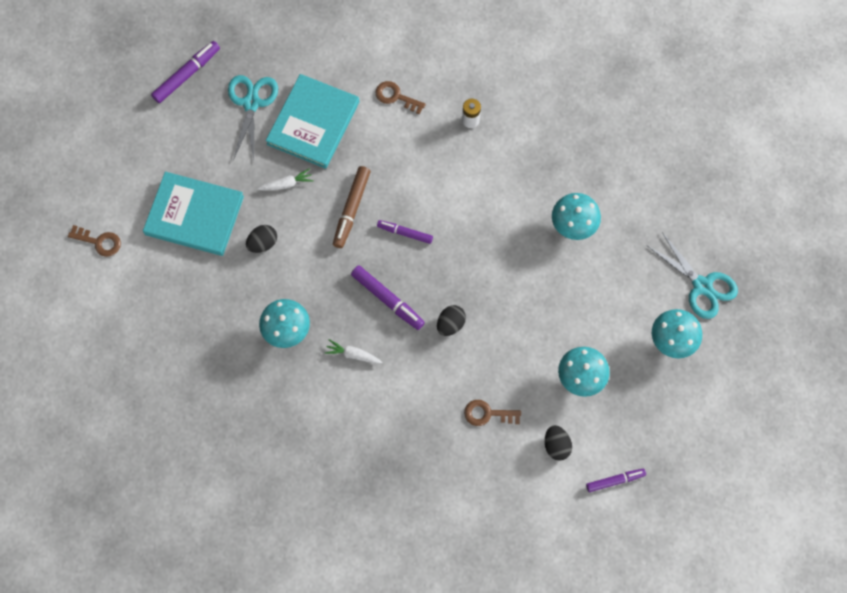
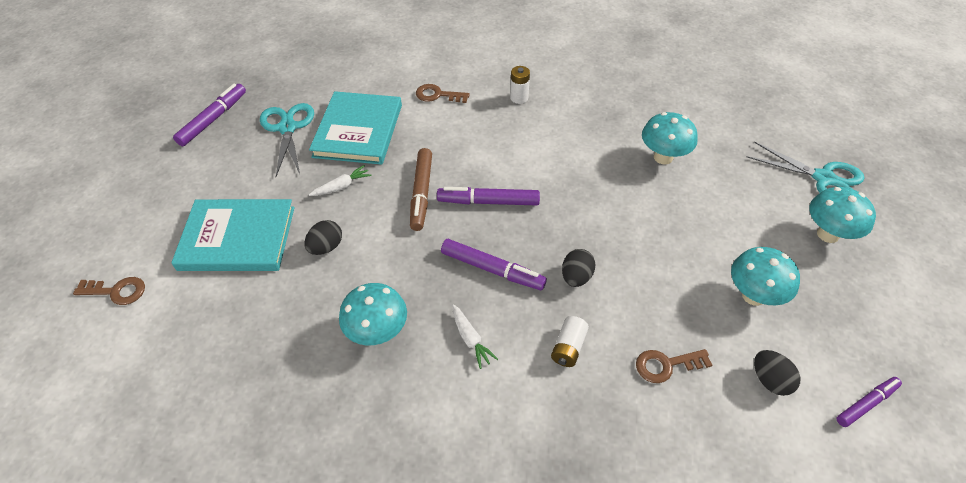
camera: 15 degrees left, 20 degrees down
white carrot [324,339,382,364] -> white carrot turned 120 degrees counterclockwise [452,304,498,369]
purple marker [377,220,433,244] -> purple marker [437,187,540,205], size x1.54
none -> white battery [551,316,589,367]

